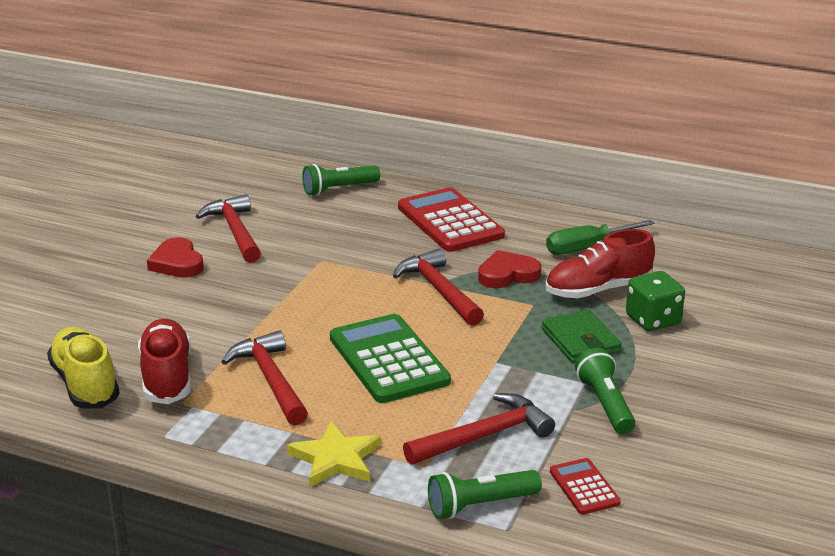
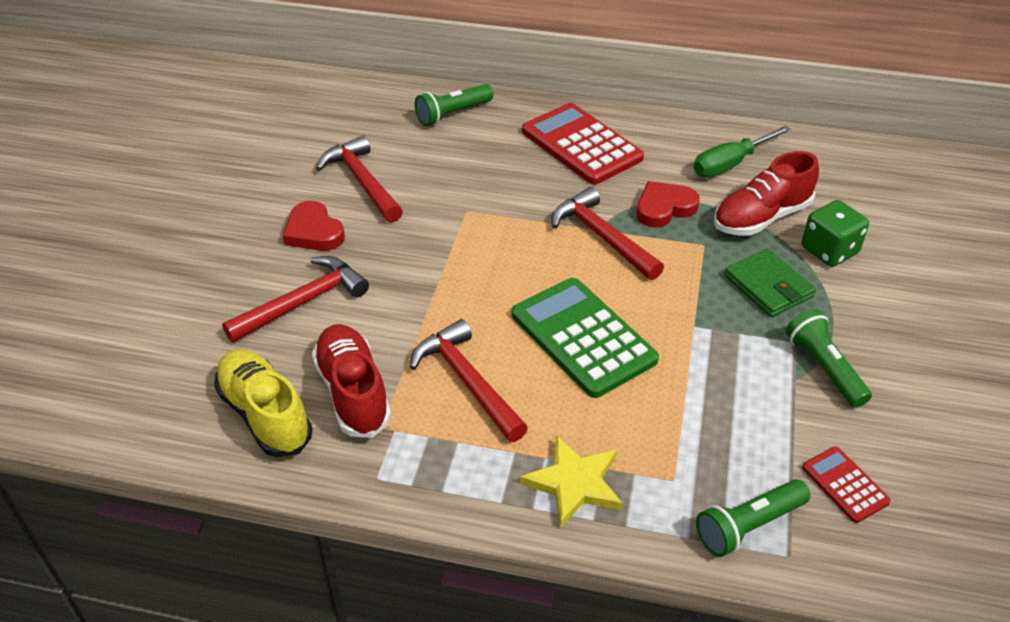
camera: 10 degrees left, 15 degrees up
red hammer [403,393,555,465] -> red hammer moved to [222,256,369,343]

